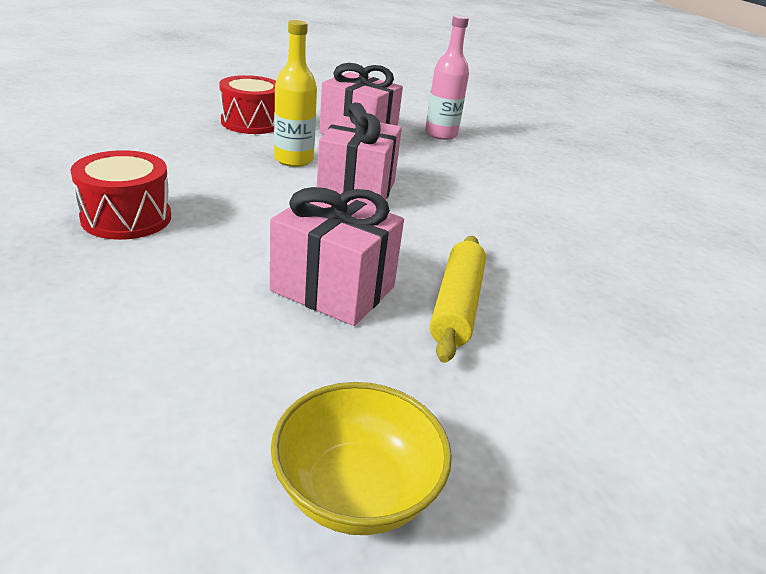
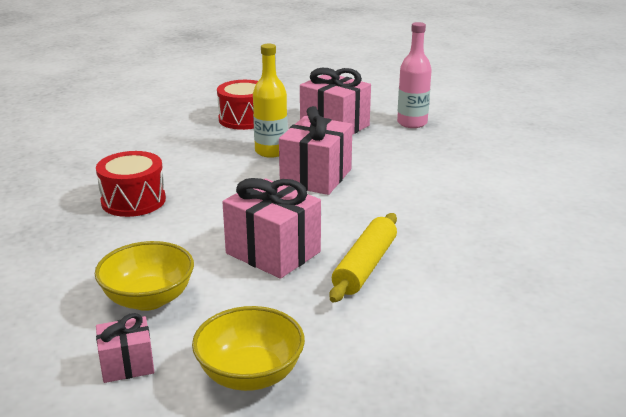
camera: 15 degrees right, 5 degrees down
none -> yellow bowl [95,241,194,311]
none -> pink gift [96,313,154,383]

